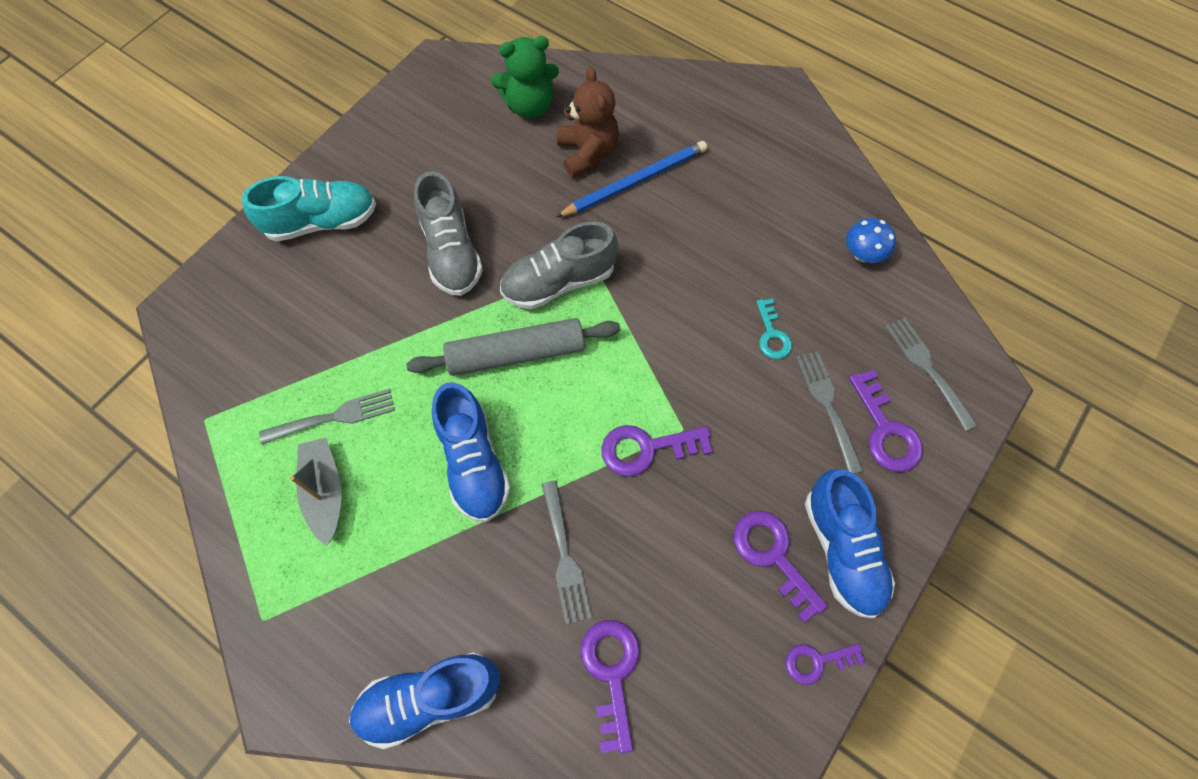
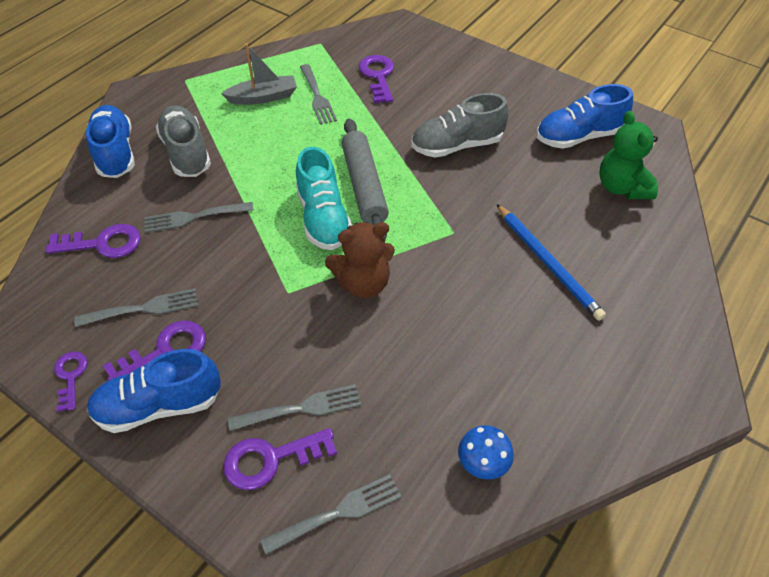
camera: 90 degrees right, 15 degrees down
turquoise shoe [242,176,376,241] -> turquoise shoe moved to [296,147,352,250]
blue shoe [432,382,511,522] -> blue shoe moved to [536,84,633,149]
grey shoe [500,222,618,309] -> grey shoe moved to [156,105,211,177]
brown teddy bear [557,66,619,178] -> brown teddy bear moved to [325,222,395,298]
purple key [601,425,713,477] -> purple key moved to [359,55,394,103]
turquoise key [756,298,792,359] -> none
none -> grey fork [74,288,198,327]

